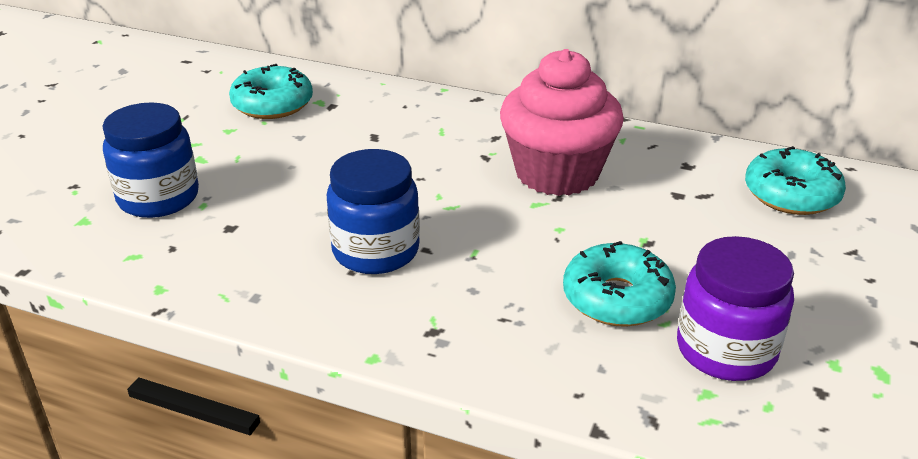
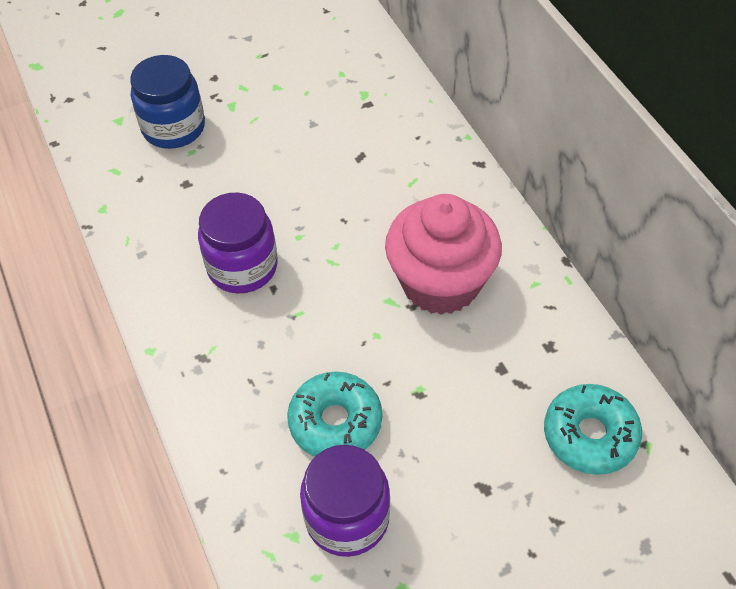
camera: 45 degrees right, 20 degrees up
turquoise donut [229,64,313,119] -> none
blue jar [327,149,420,274] -> purple jar [198,193,278,294]

